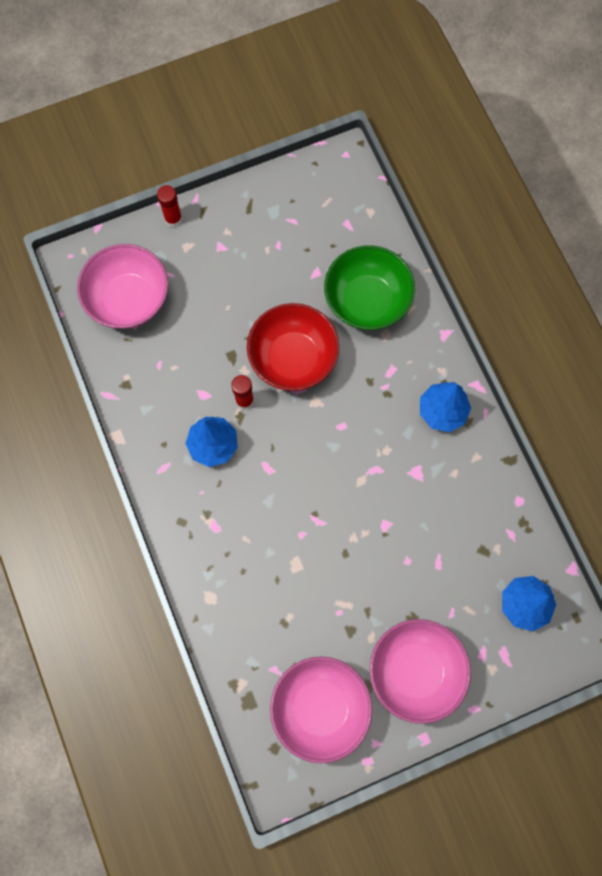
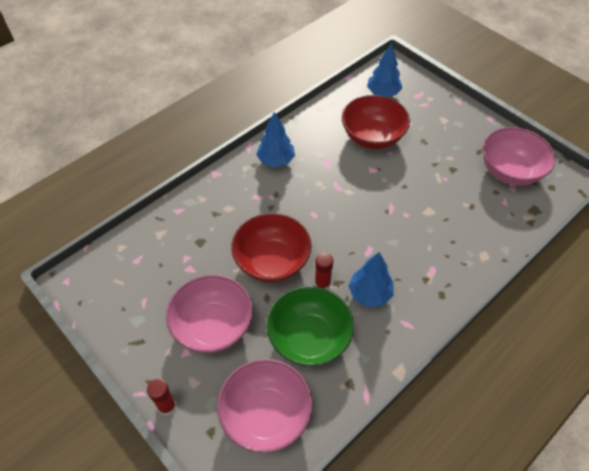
camera: 110 degrees left, 20 degrees down
green bowl [324,245,415,330] -> green bowl moved to [266,286,354,366]
pink bowl [370,619,471,724] -> pink bowl moved to [166,275,253,353]
none -> red bowl [342,95,410,149]

